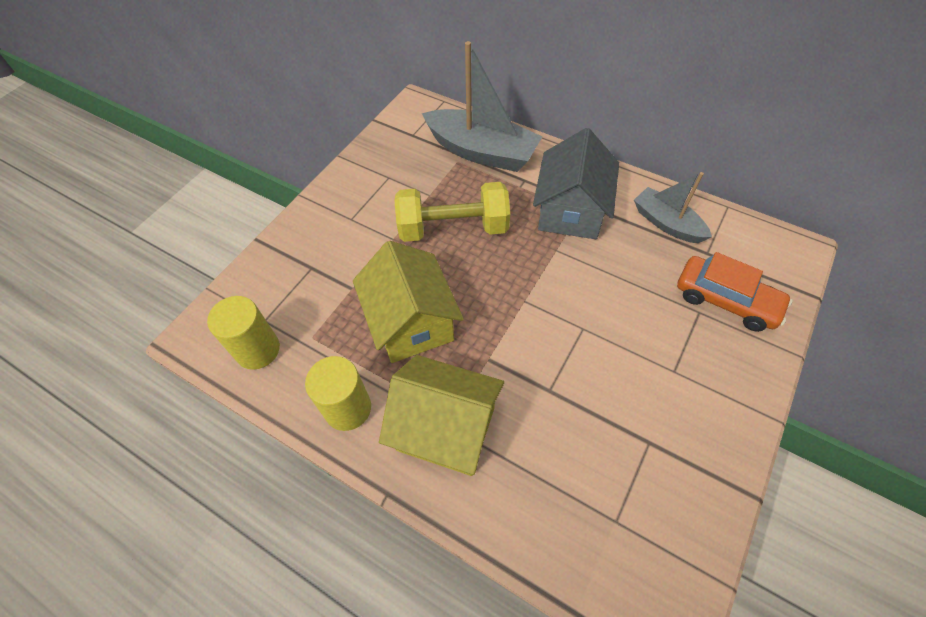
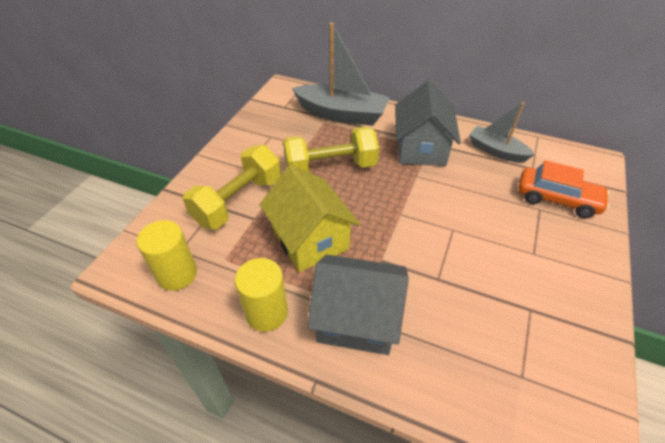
camera: 10 degrees left, 10 degrees down
yellow house [379,355,504,476] -> grey house [307,255,409,355]
none -> yellow dumbbell [183,145,281,229]

